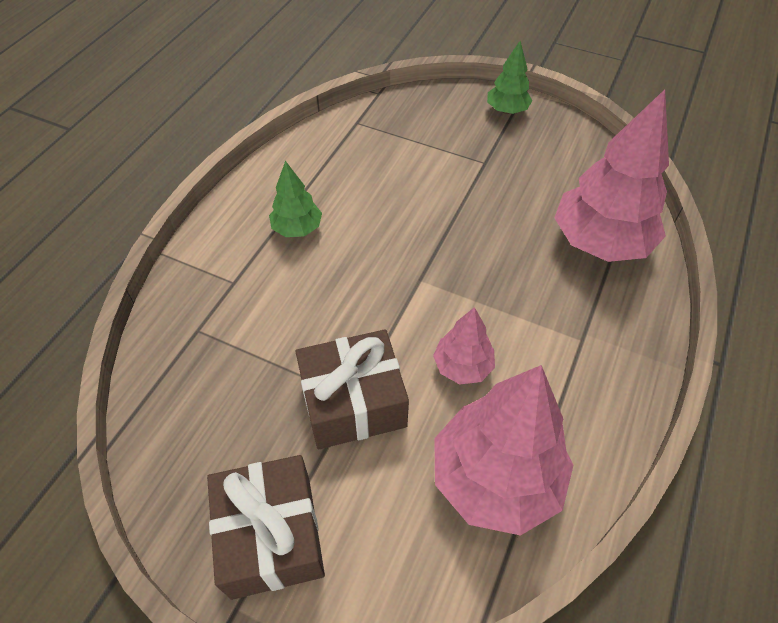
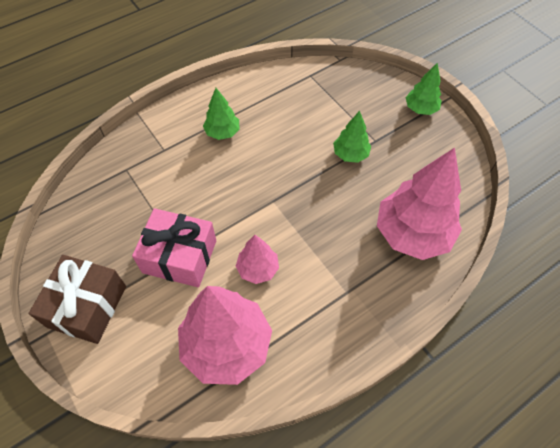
camera: 30 degrees right, 5 degrees up
brown gift [296,329,409,449] -> pink gift [132,208,216,287]
none -> green tree [333,111,371,163]

